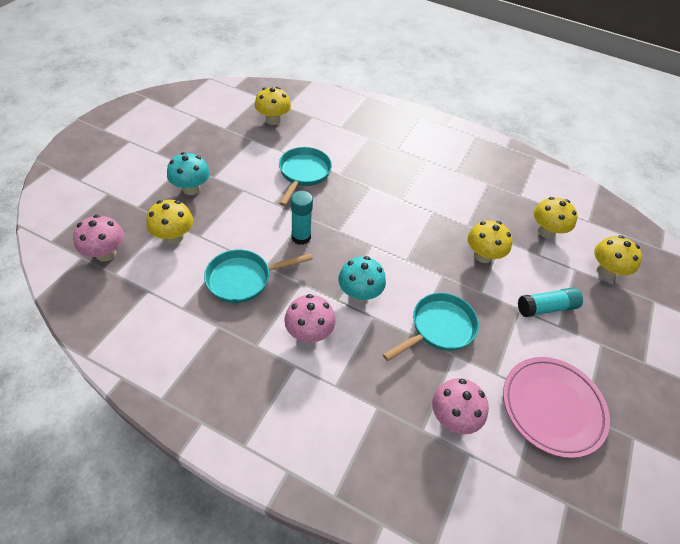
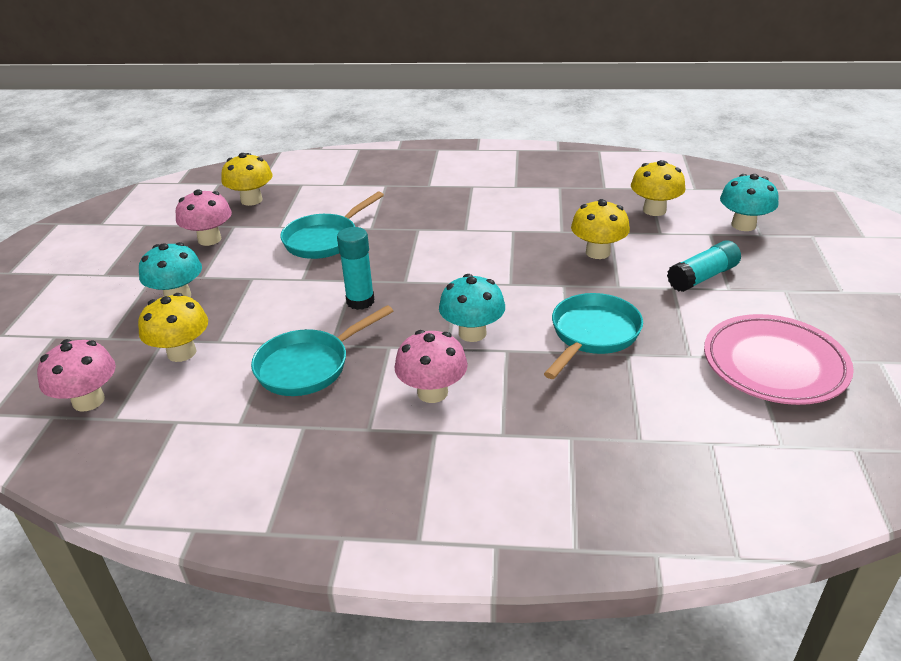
camera: 15 degrees left, 15 degrees down
turquoise pan [279,147,332,206] -> turquoise pan turned 135 degrees counterclockwise [280,191,384,259]
pink mushroom [432,378,489,434] -> pink mushroom moved to [176,189,232,246]
yellow mushroom [594,235,642,279] -> turquoise mushroom [720,174,778,231]

